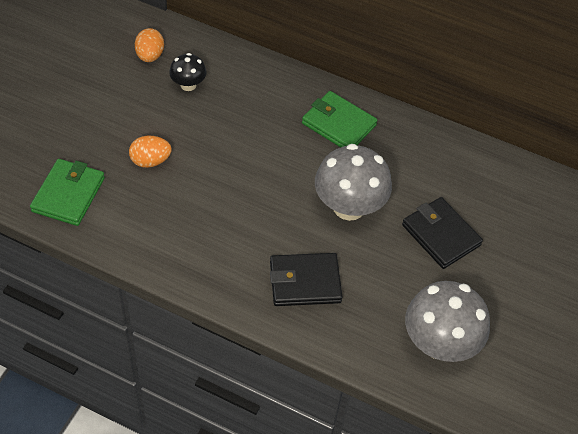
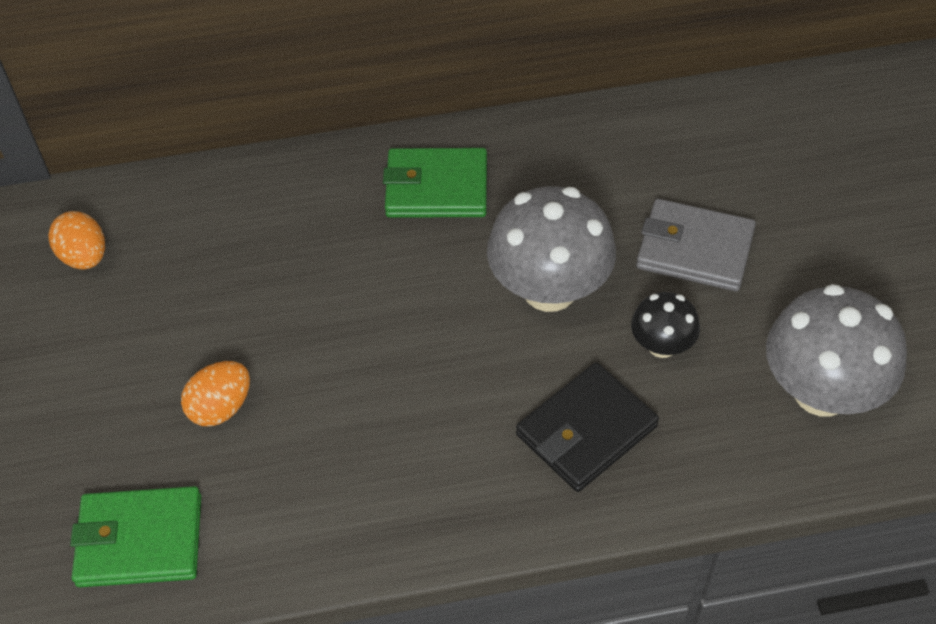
camera: 30 degrees left, 0 degrees up
green wallet [30,159,105,226] -> green wallet turned 75 degrees counterclockwise [70,486,201,587]
black mushroom [169,53,207,91] -> black mushroom moved to [631,292,700,358]
black wallet [402,197,483,269] -> grey wallet [636,199,756,291]

